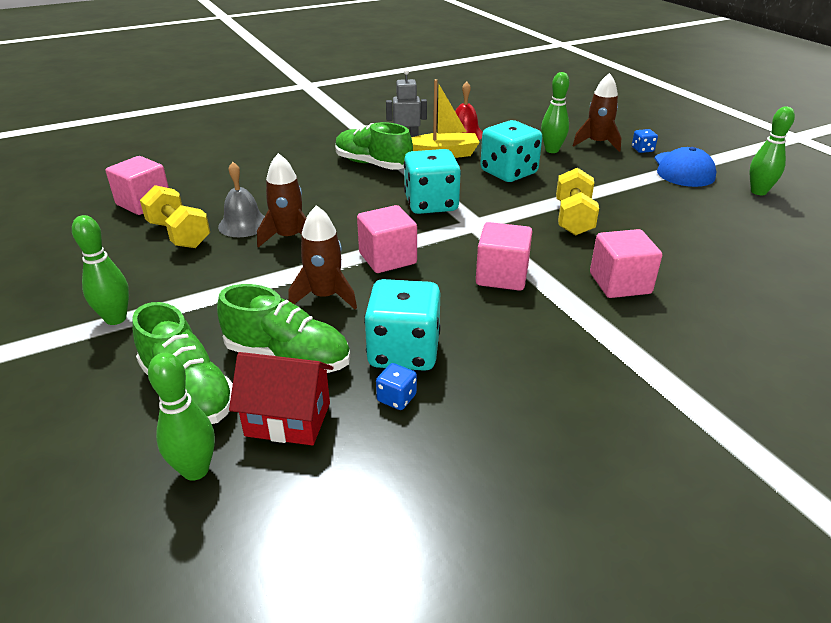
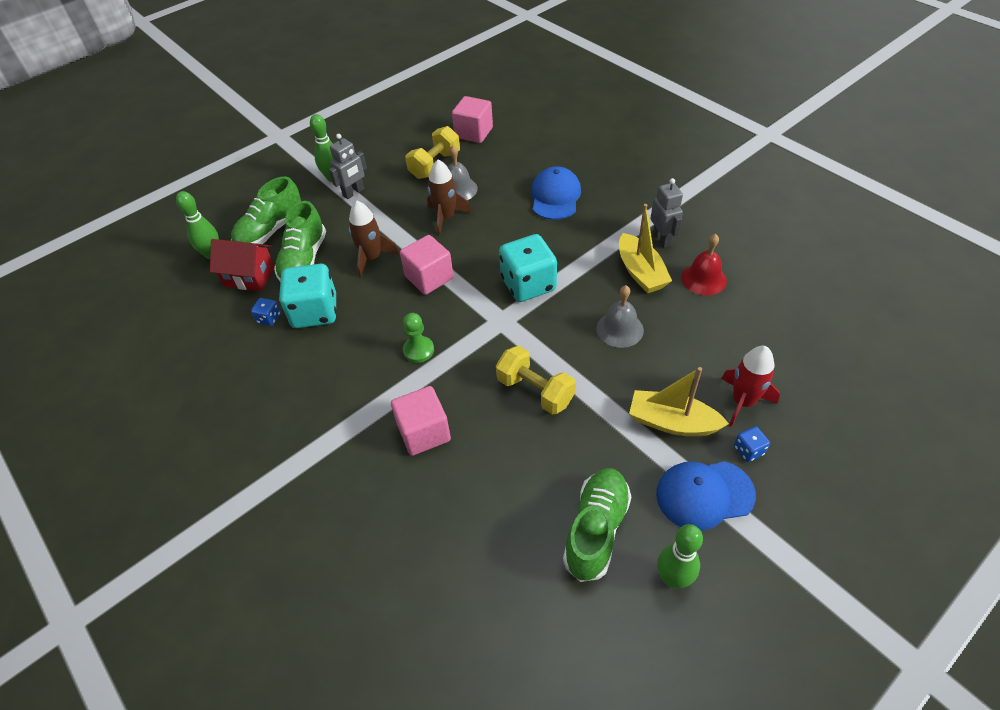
camera: 80 degrees right, 15 degrees up
red house [229,352,333,445] -> red house turned 75 degrees counterclockwise [210,239,275,291]
green shoe [335,122,413,170] -> green shoe moved to [563,468,631,582]
pink cube [476,222,532,291] -> green pawn [403,313,434,363]
turquoise dice [480,120,542,182] -> grey bell [597,285,644,348]
green bowling pin [541,72,569,153] -> none
yellow dumbbell [556,168,599,235] -> yellow dumbbell turned 45 degrees clockwise [496,346,576,415]
brown rocket [573,73,621,152] -> red rocket [721,346,780,427]
none -> grey robot [329,134,367,199]
none -> blue cap [531,166,581,220]
none -> yellow boat [629,367,729,436]

